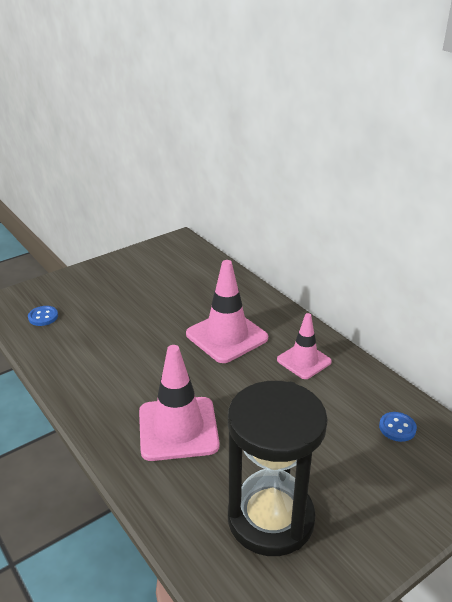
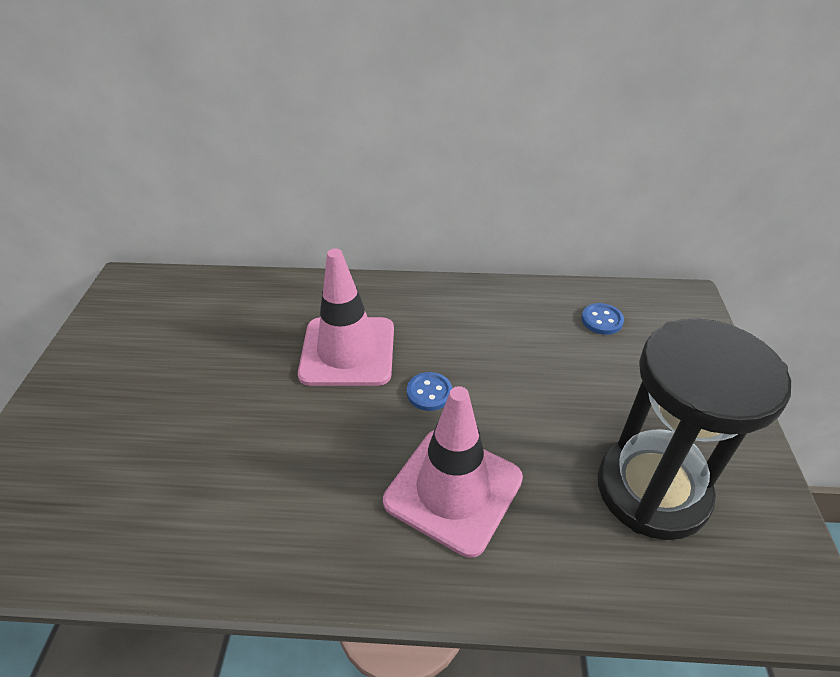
camera: 50 degrees left, 10 degrees up
blue button [28,306,58,326] -> blue button moved to [407,372,452,411]
pink traffic cone [277,313,332,379] -> none

